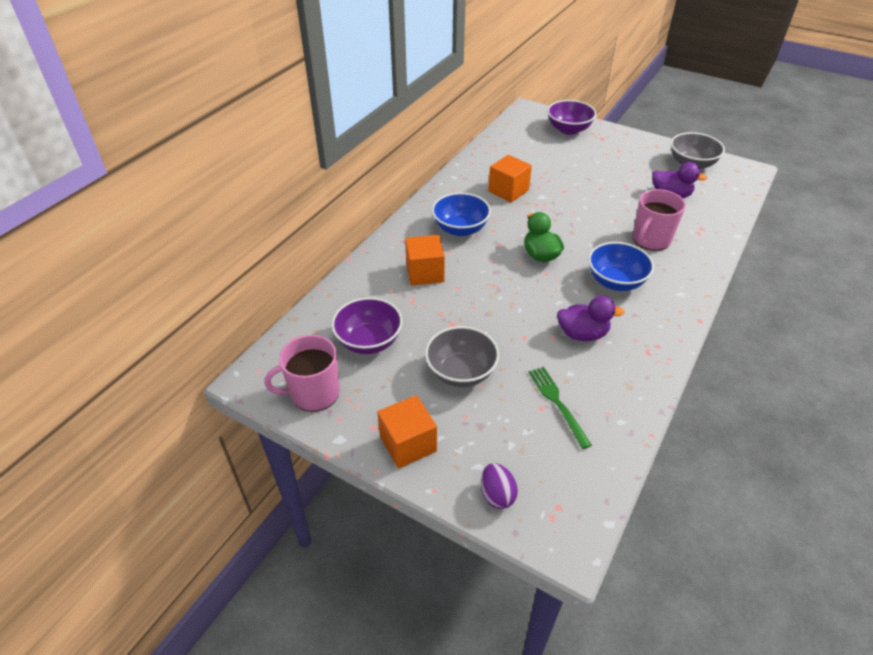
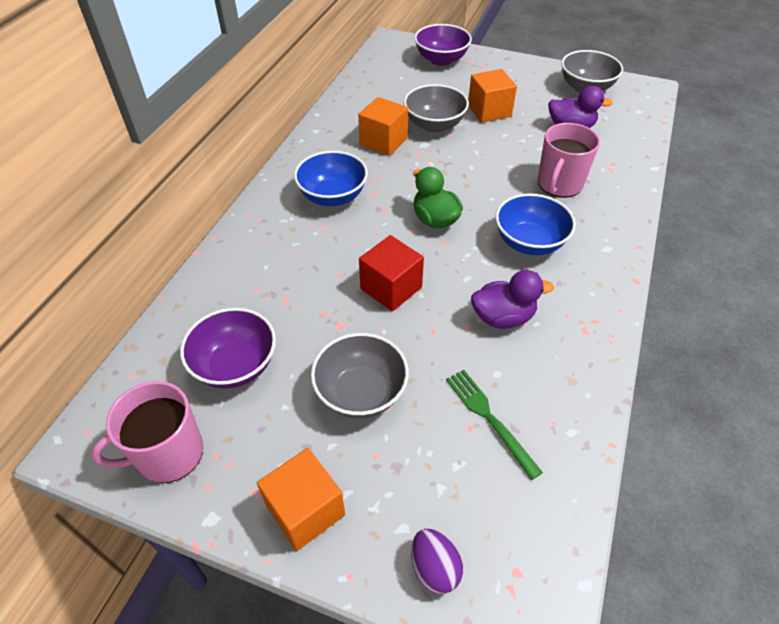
camera: 10 degrees left, 5 degrees up
orange cube [405,235,445,286] -> orange cube moved to [468,69,517,123]
none -> red cube [359,235,424,311]
none -> grey bowl [404,84,469,133]

